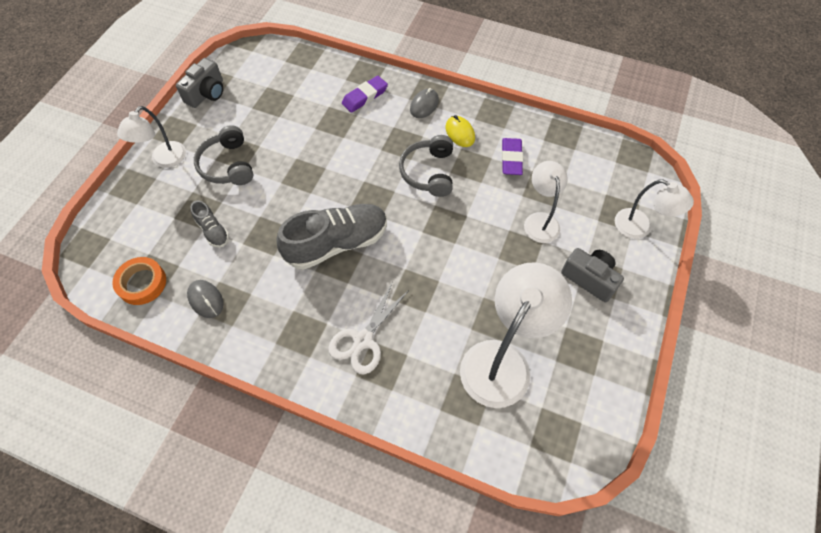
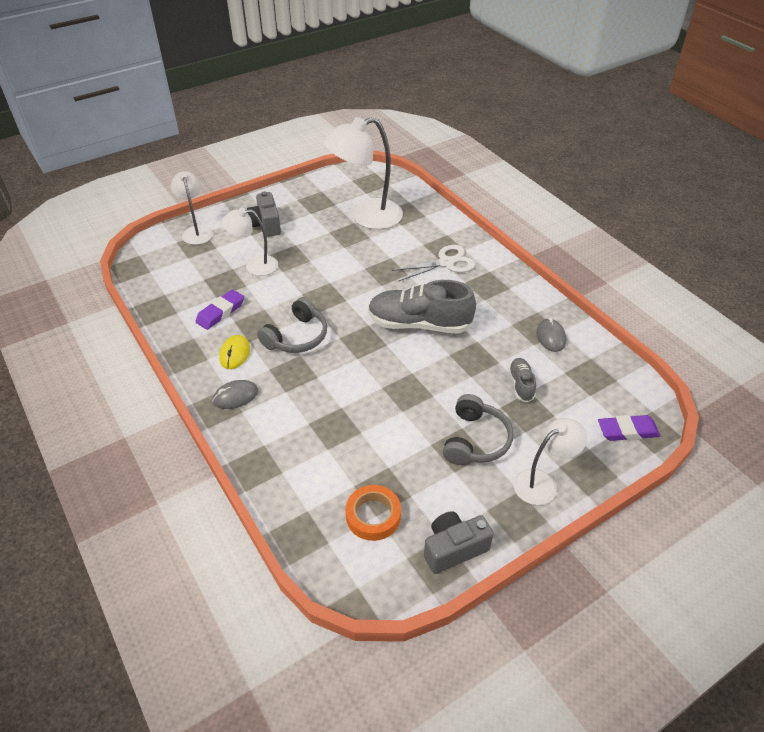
camera: 145 degrees left, 15 degrees down
orange tape [112,257,166,305] -> orange tape moved to [345,485,401,541]
purple eraser [342,76,388,113] -> purple eraser moved to [598,415,660,441]
white lamp [524,161,568,243] -> white lamp turned 60 degrees clockwise [221,208,278,276]

